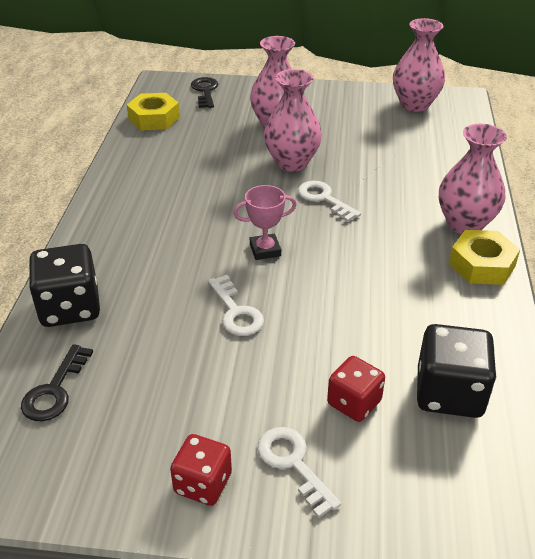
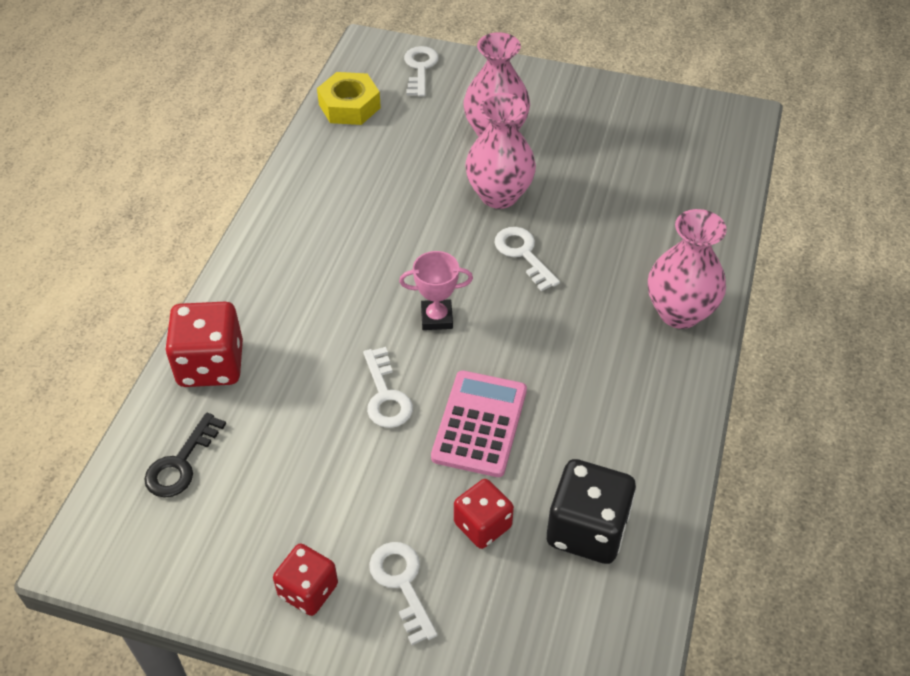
camera: 10 degrees right, 10 degrees up
black dice [29,244,100,327] -> red dice [165,302,243,387]
black key [191,77,218,108] -> white key [404,46,439,96]
pink vase [393,18,445,112] -> none
yellow nut [449,230,520,285] -> none
none -> pink calculator [431,371,527,477]

